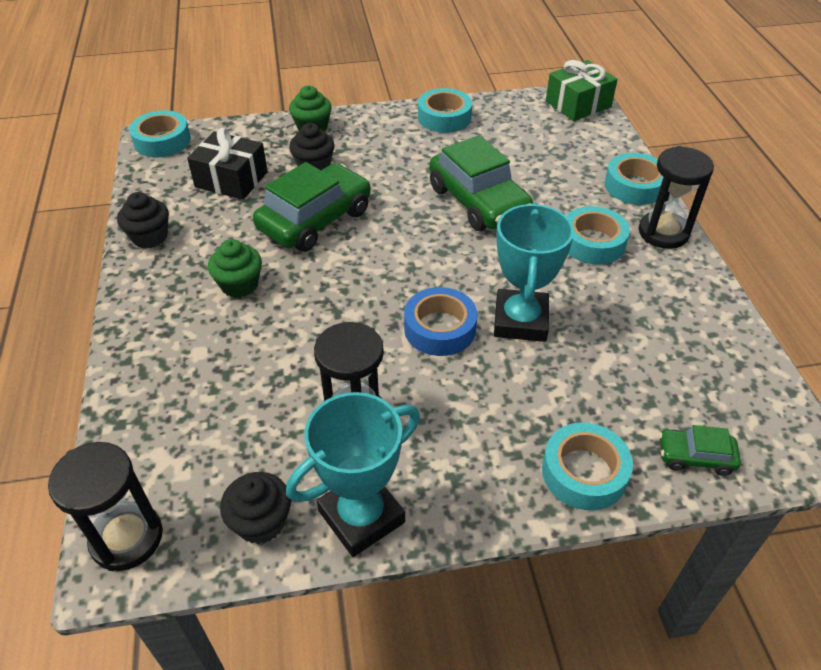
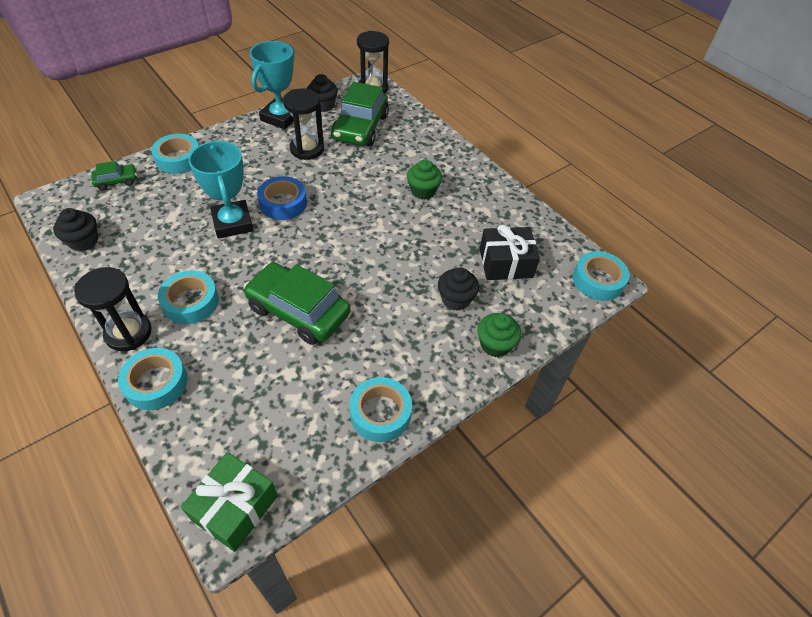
camera: 150 degrees right, 5 degrees up
black cupcake [117,192,169,248] -> black cupcake moved to [53,208,98,251]
green car [253,162,371,252] -> green car moved to [331,82,389,147]

